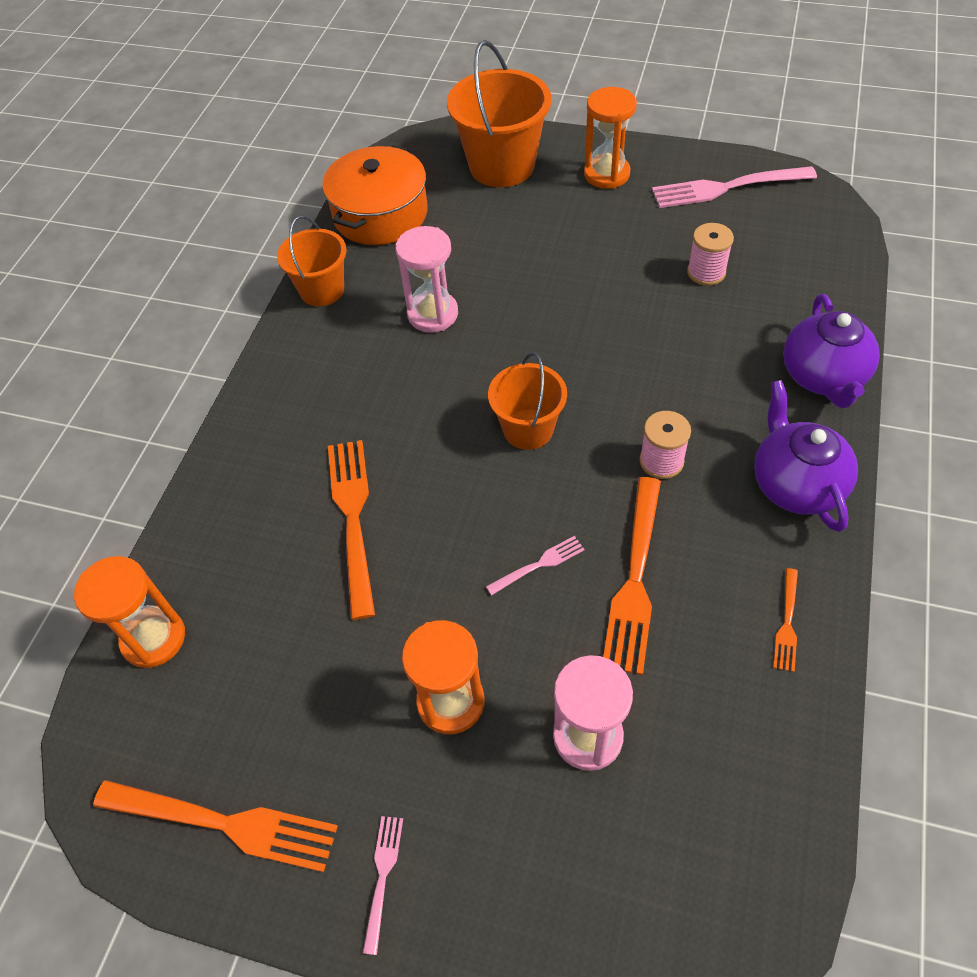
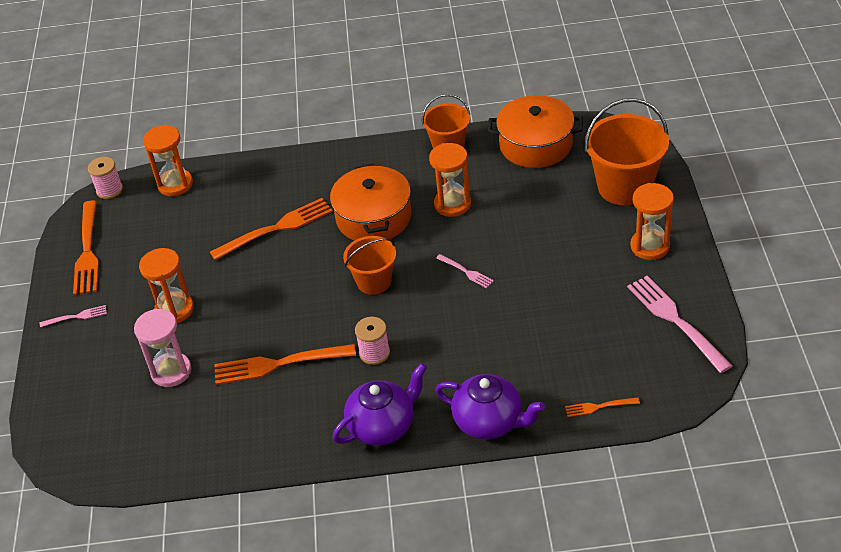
camera: 70 degrees right, 10 degrees down
pink hourglass [396,226,458,333] -> orange hourglass [429,143,471,217]
pink fork [486,536,585,595] -> pink fork moved to [436,254,494,288]
pink spool [687,223,734,286] -> pink spool moved to [88,157,123,199]
orange fork [773,568,798,672] -> orange fork moved to [565,397,640,417]
purple teapot [783,294,880,408] -> purple teapot turned 135 degrees counterclockwise [435,374,545,439]
none -> orange pot [330,163,412,241]

